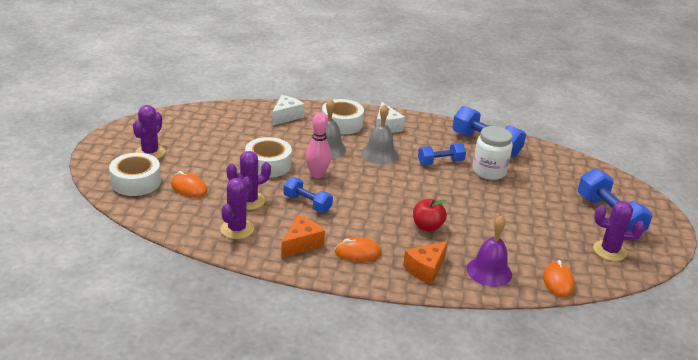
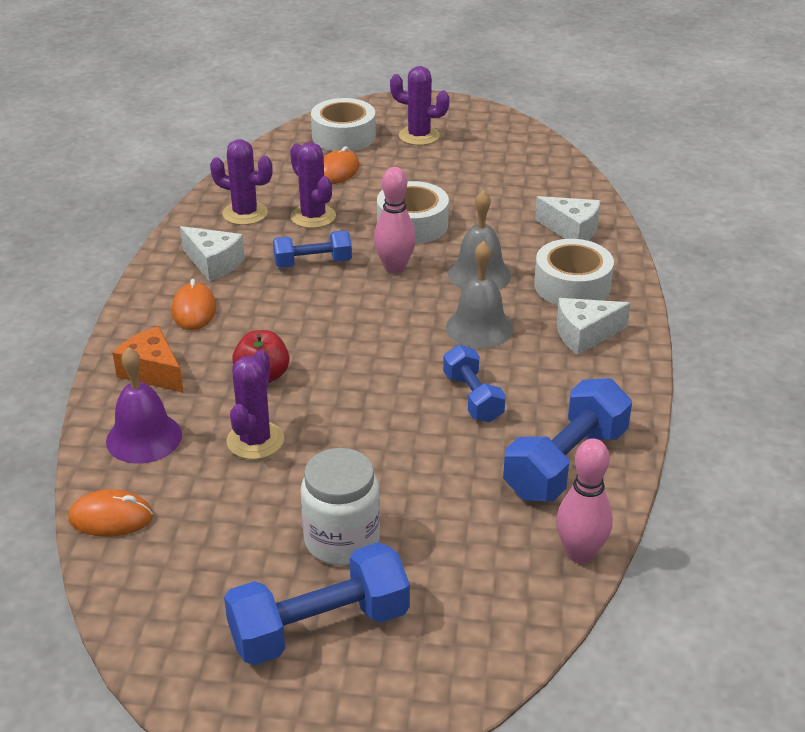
camera: 90 degrees right, 5 degrees up
orange cheese [281,215,325,258] -> white cheese [180,226,245,282]
blue dumbbell [283,177,333,213] -> blue dumbbell turned 45 degrees clockwise [273,231,352,268]
white jar [472,126,513,180] -> white jar moved to [301,448,380,565]
purple cactus [593,201,645,261] -> purple cactus moved to [226,350,284,460]
none -> pink bowling pin [556,439,613,564]

